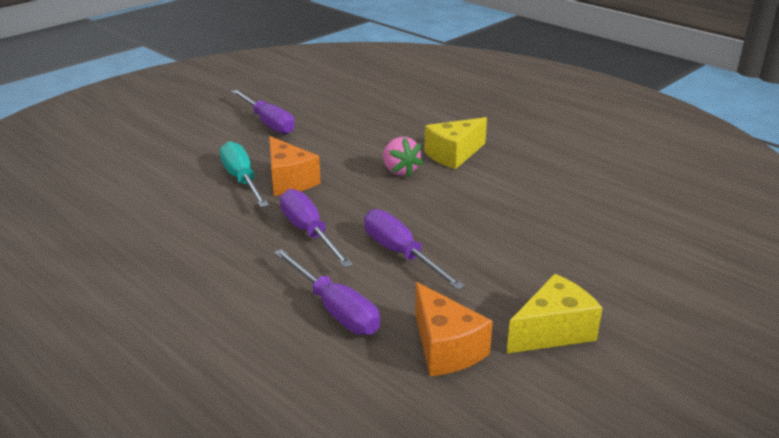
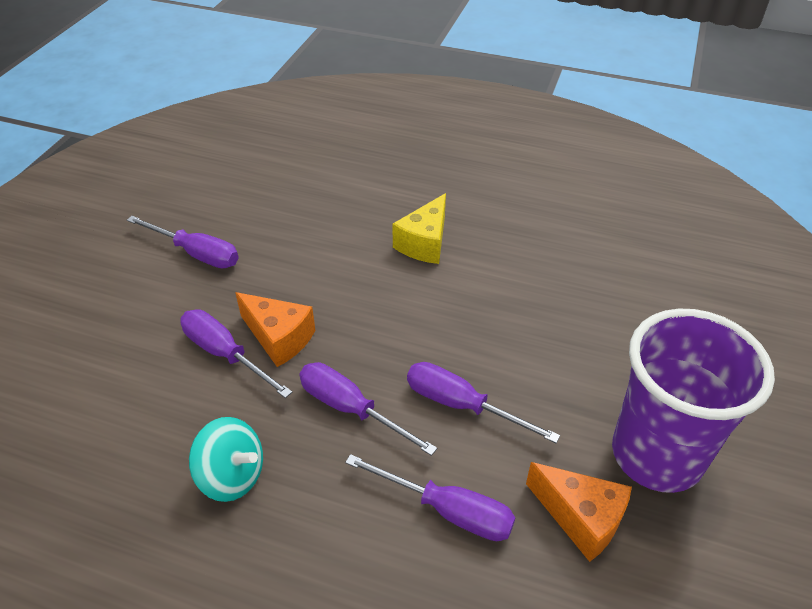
camera: 25 degrees left, 15 degrees up
turquoise screwdriver [220,141,269,207] -> purple screwdriver [180,309,292,398]
pink strawberry [383,137,423,177] -> none
yellow cheese [506,274,603,354] -> purple cup [612,309,775,493]
none -> turquoise spinning top [189,417,263,502]

